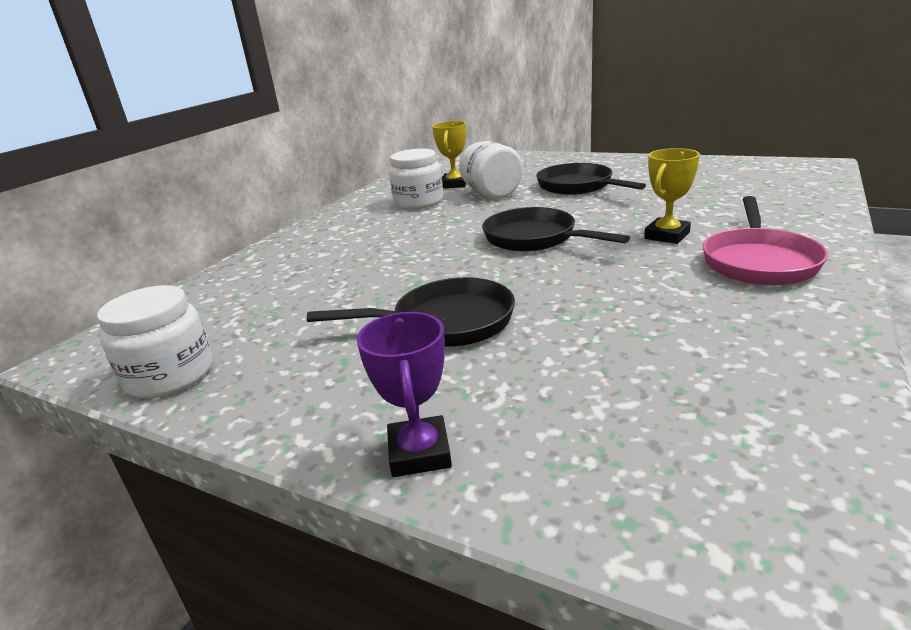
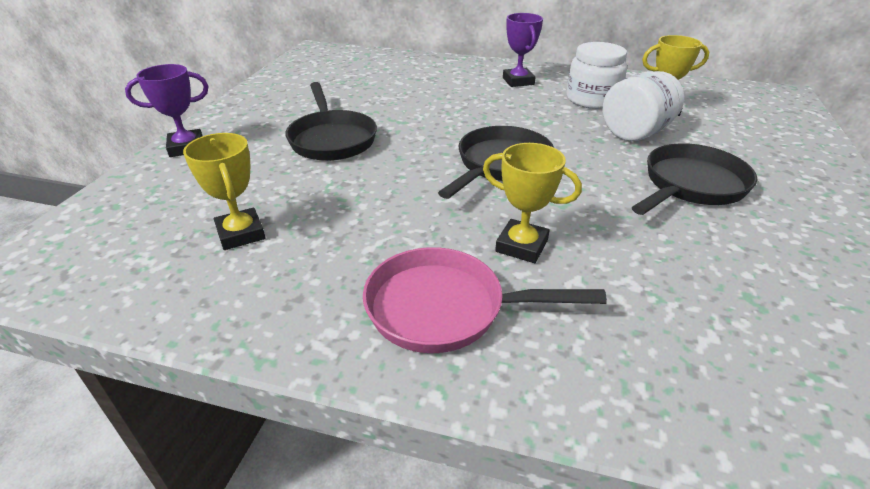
camera: 75 degrees right, 10 degrees up
white jar [97,285,213,398] -> none
none -> yellow trophy [183,133,265,250]
none -> purple trophy [503,13,543,87]

